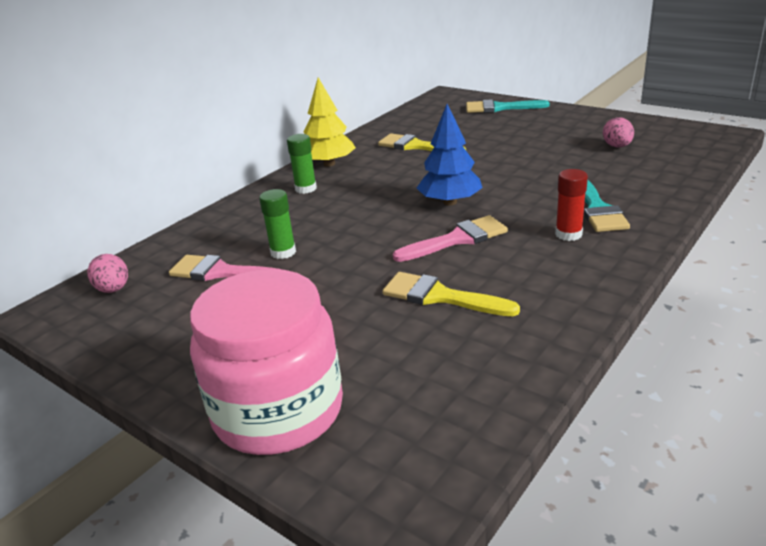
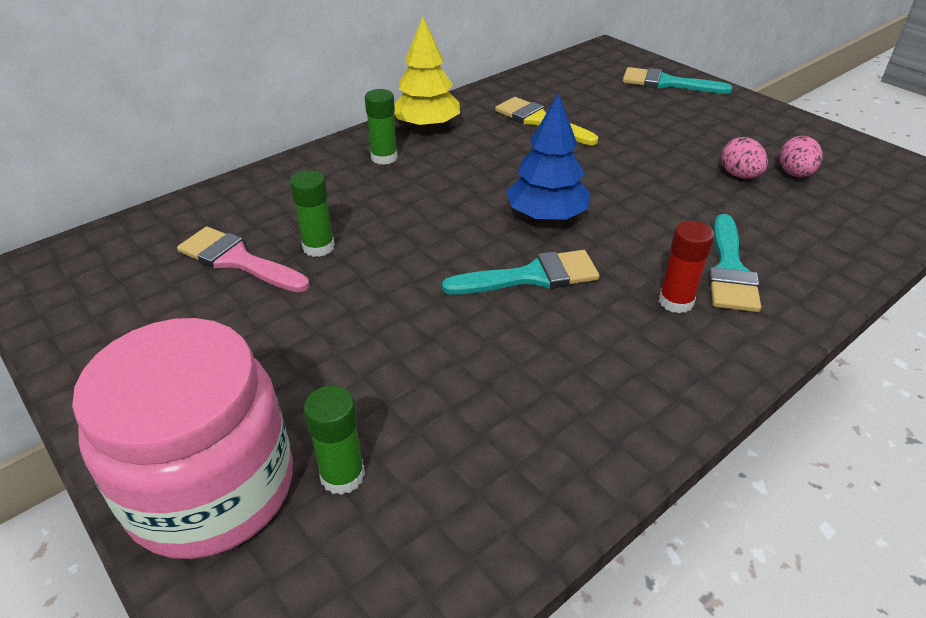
camera: 10 degrees right, 10 degrees up
pink egg [87,254,128,293] -> pink egg moved to [721,137,768,179]
yellow brush [382,272,520,316] -> none
pink brush [393,215,508,262] -> turquoise brush [442,250,600,295]
none -> green glue stick [303,386,365,495]

